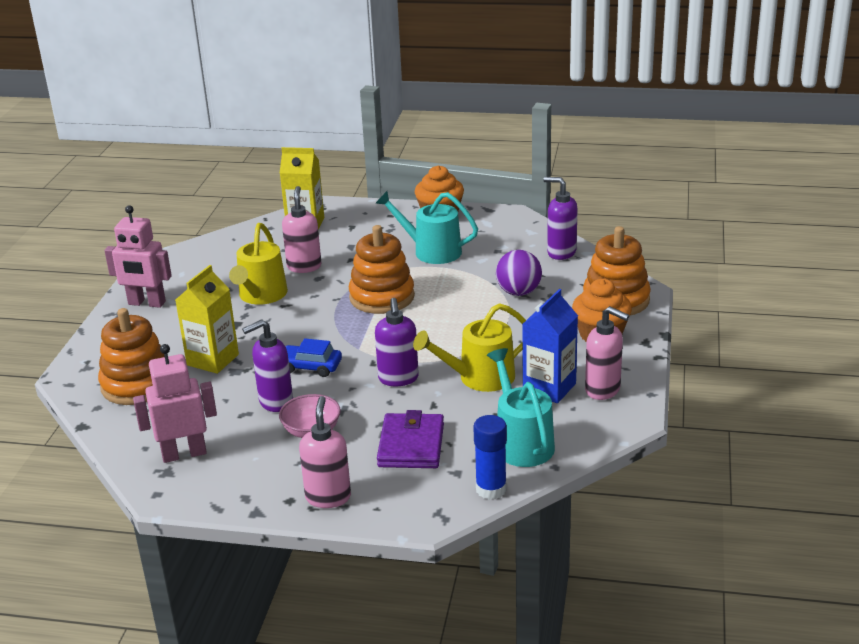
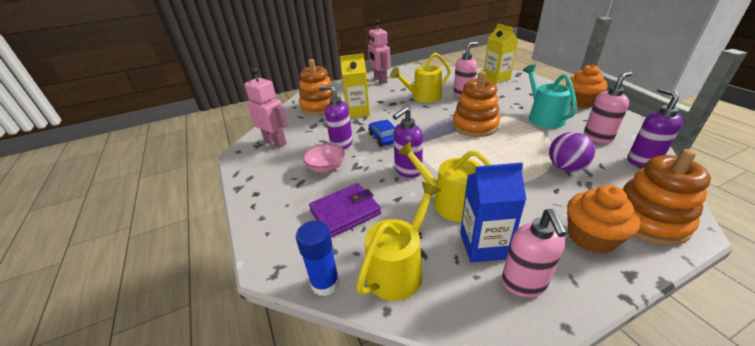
camera: 55 degrees right, 5 degrees up
pink soap dispenser [299,396,351,508] -> pink soap dispenser moved to [584,72,632,143]
turquoise watering can [487,348,555,467] -> yellow watering can [356,182,441,301]

